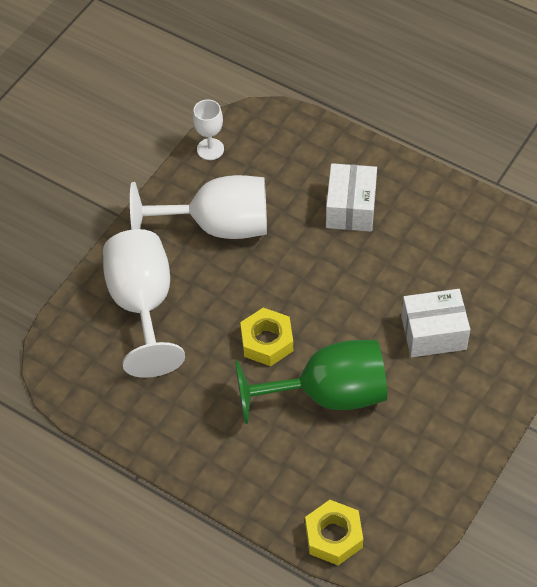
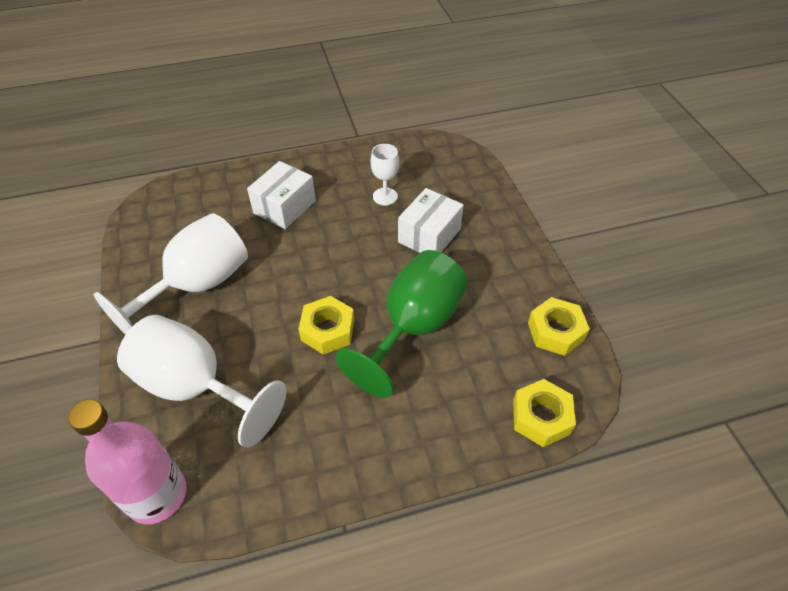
camera: 50 degrees left, 5 degrees down
white goblet [193,99,224,160] -> white goblet moved to [371,144,399,205]
white box [326,163,377,232] -> white box turned 75 degrees clockwise [247,161,316,229]
none -> pink bottle [68,399,186,524]
none -> yellow nut [528,297,590,356]

